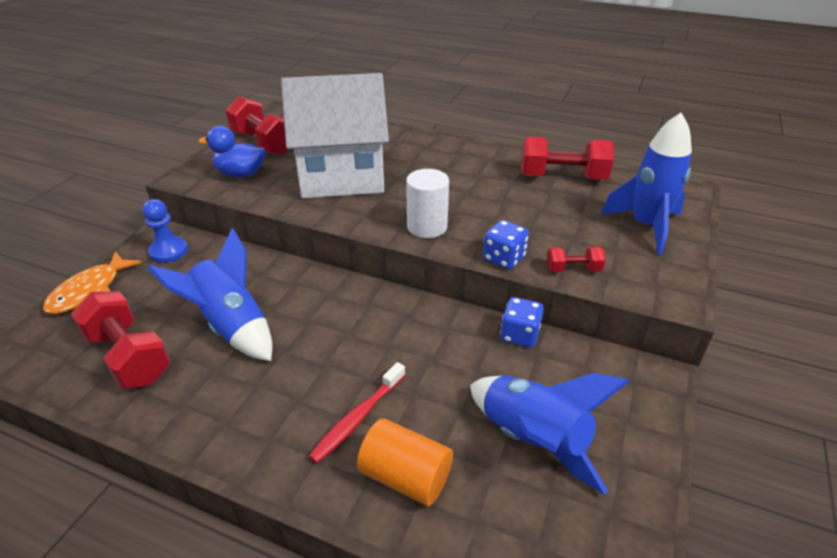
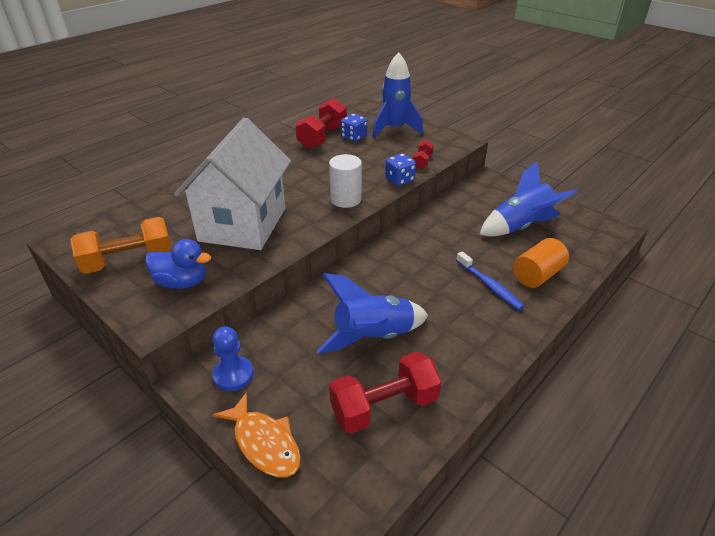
camera: 70 degrees left, 0 degrees up
blue duck [199,126,266,177] -> blue duck turned 105 degrees counterclockwise [145,239,211,289]
red dumbbell [226,96,288,155] -> orange dumbbell [70,217,172,274]
red toothbrush [309,362,406,463] -> blue toothbrush [456,251,524,310]
blue dice [500,297,544,348] -> blue dice moved to [341,114,367,142]

